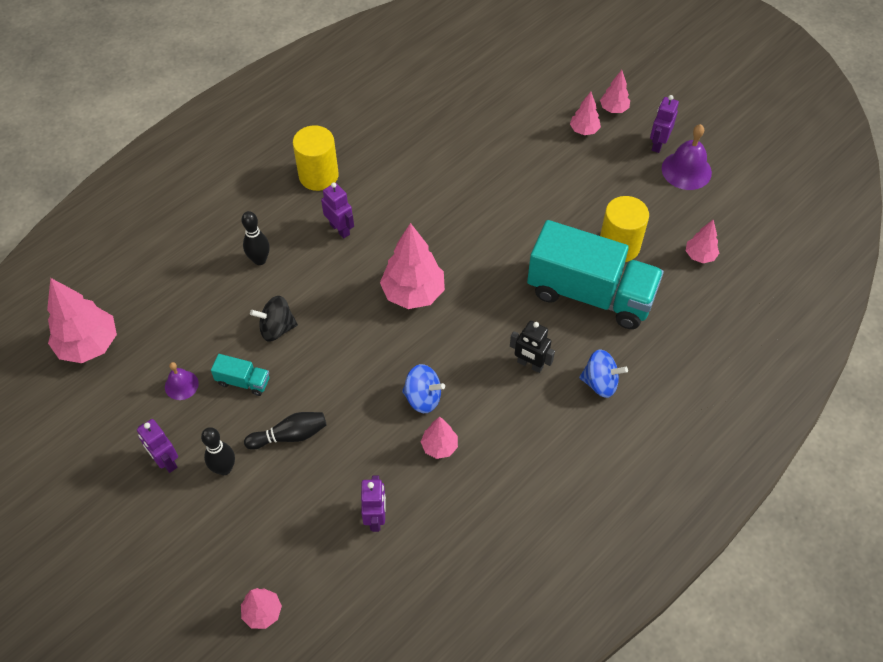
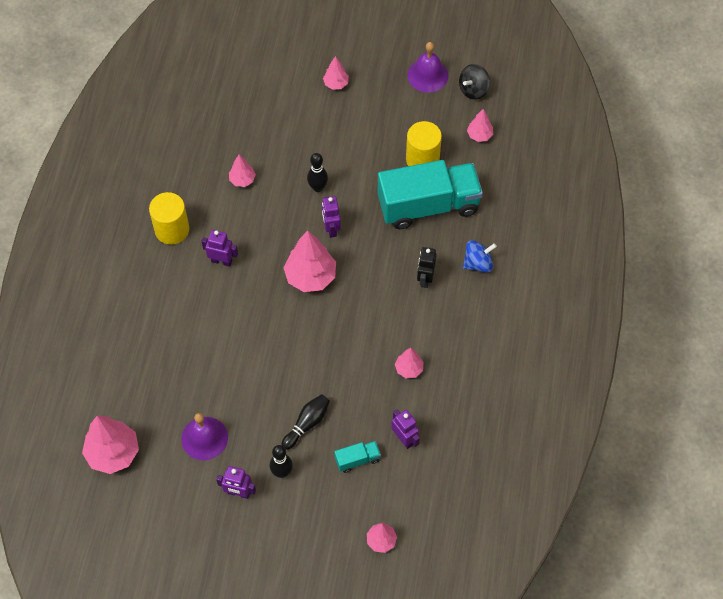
camera: 35 degrees left, 5 degrees up
purple bell [165,362,199,400] -> purple bell [181,413,228,460], size x1.69
turquoise truck [211,354,269,396] -> turquoise truck moved to [334,441,381,473]
black bowling pin [242,211,270,265] -> black bowling pin moved to [307,153,328,192]
black spinning top [250,296,298,342] -> black spinning top moved to [459,64,490,100]
blue spinning top [402,364,445,413] -> none
black robot [510,321,555,373] -> black robot turned 105 degrees clockwise [417,247,436,288]
pink tree [600,70,630,113] -> pink tree moved to [229,155,256,187]
purple robot [650,95,679,153] -> purple robot moved to [322,196,341,238]

